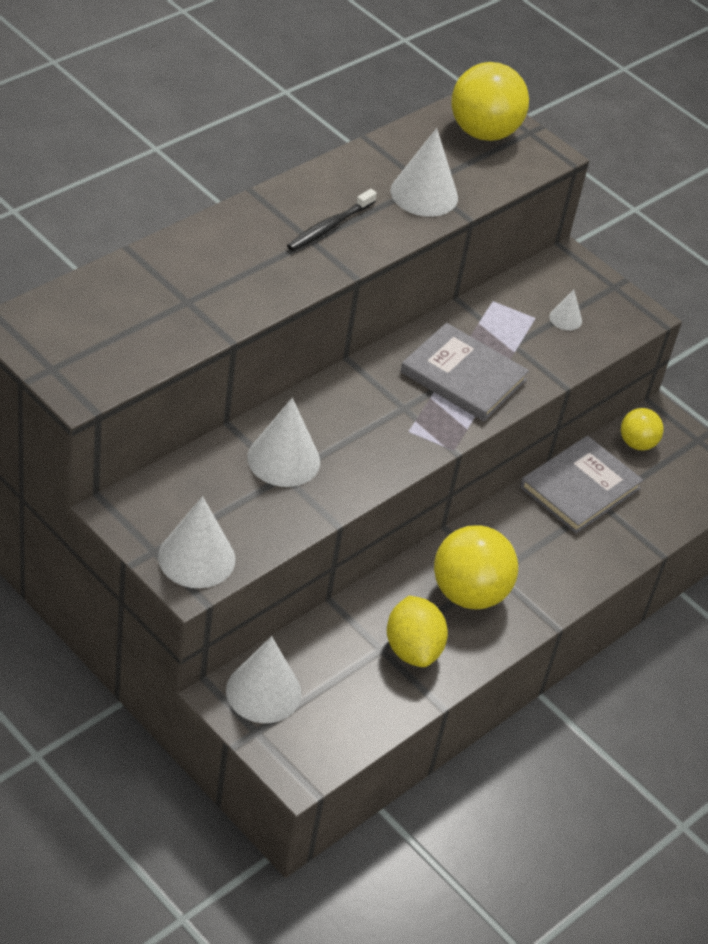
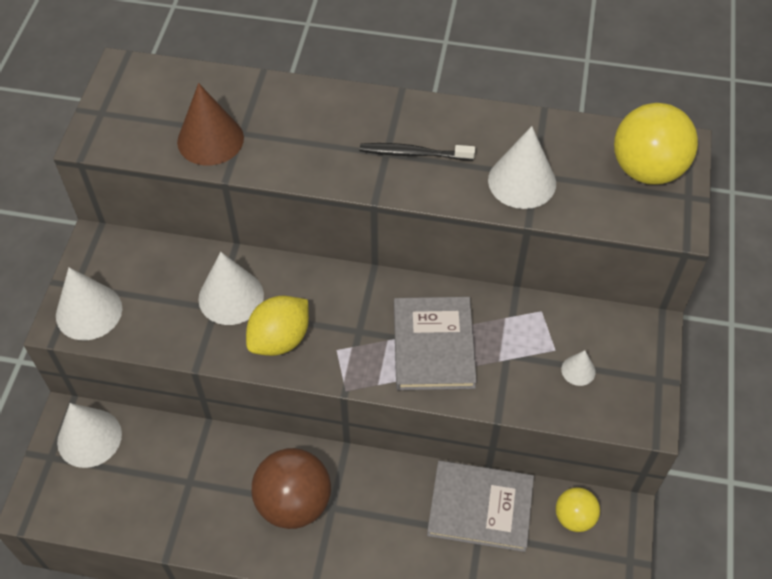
camera: 60 degrees right, 10 degrees up
yellow lemon [387,596,448,667] -> yellow lemon moved to [246,296,309,356]
yellow ball [434,525,518,609] -> brown ball [251,448,331,529]
none -> brown cone [177,83,244,165]

